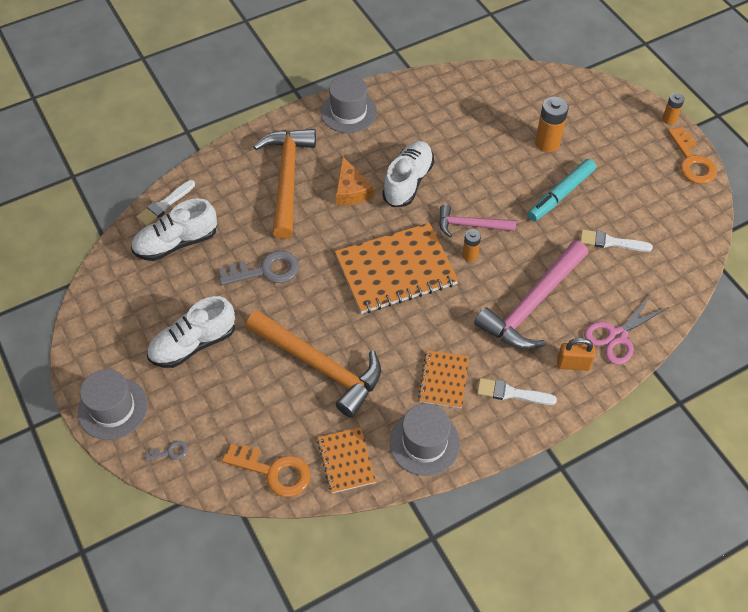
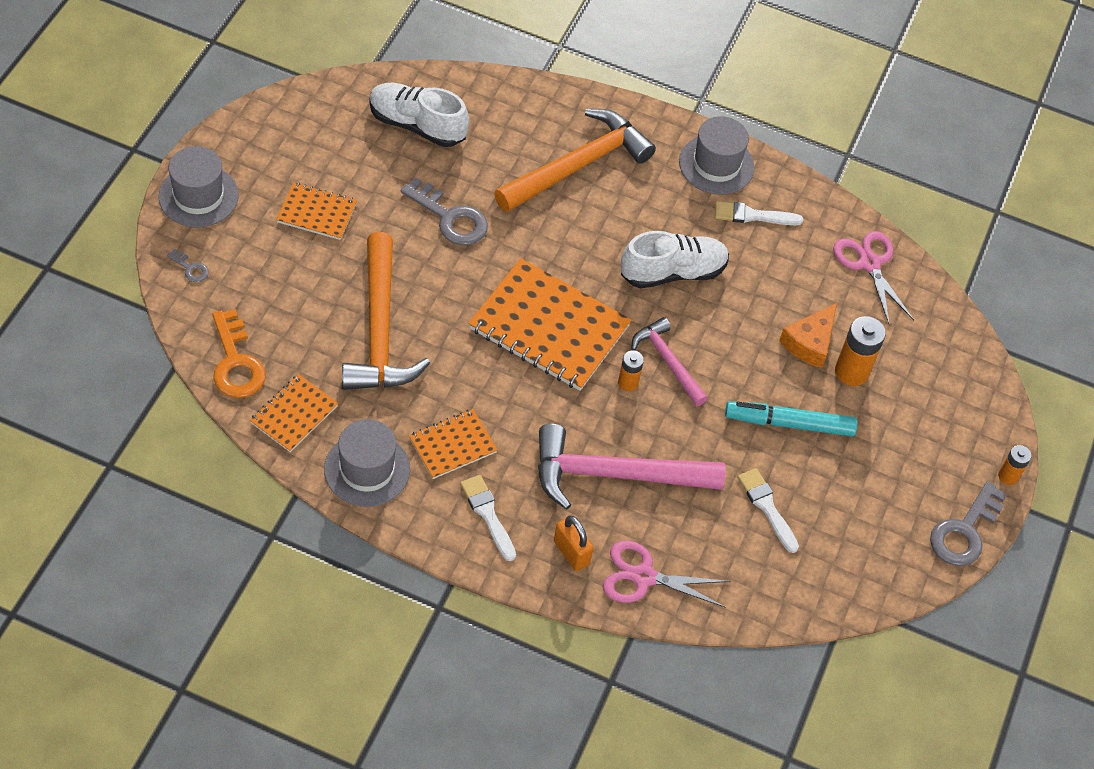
camera: 45 degrees right, 0 degrees up
white brush [136,180,195,226] -> white brush moved to [715,201,803,225]
white shoe [147,296,235,368] -> orange notebook [276,182,357,240]
orange cheese [336,157,373,205] -> orange cheese moved to [779,303,837,368]
orange key [668,127,717,184] -> grey key [930,481,1007,566]
none -> pink scissors [833,231,914,324]

